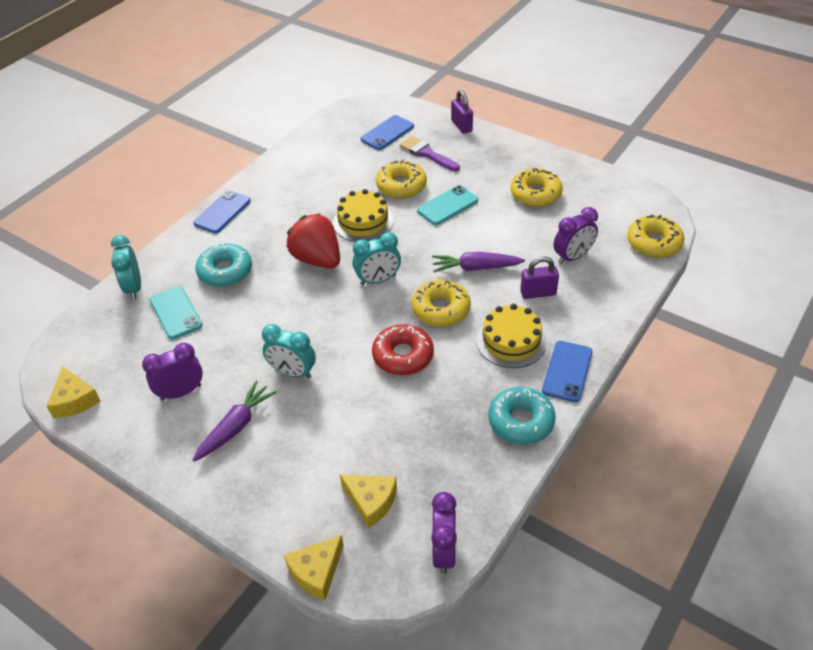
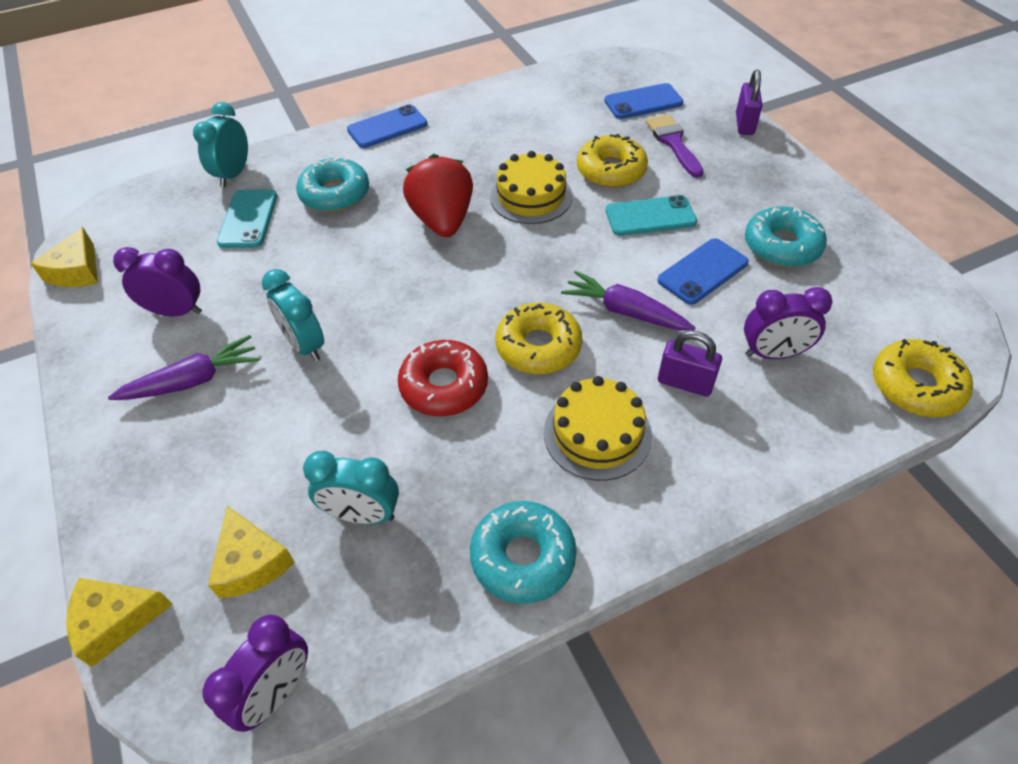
camera: 30 degrees right, 5 degrees up
turquoise clock [353,232,401,285] -> turquoise clock moved to [303,451,399,524]
yellow donut [510,168,563,207] -> turquoise donut [745,206,827,267]
blue phone [542,341,593,402] -> blue phone moved to [657,238,749,305]

